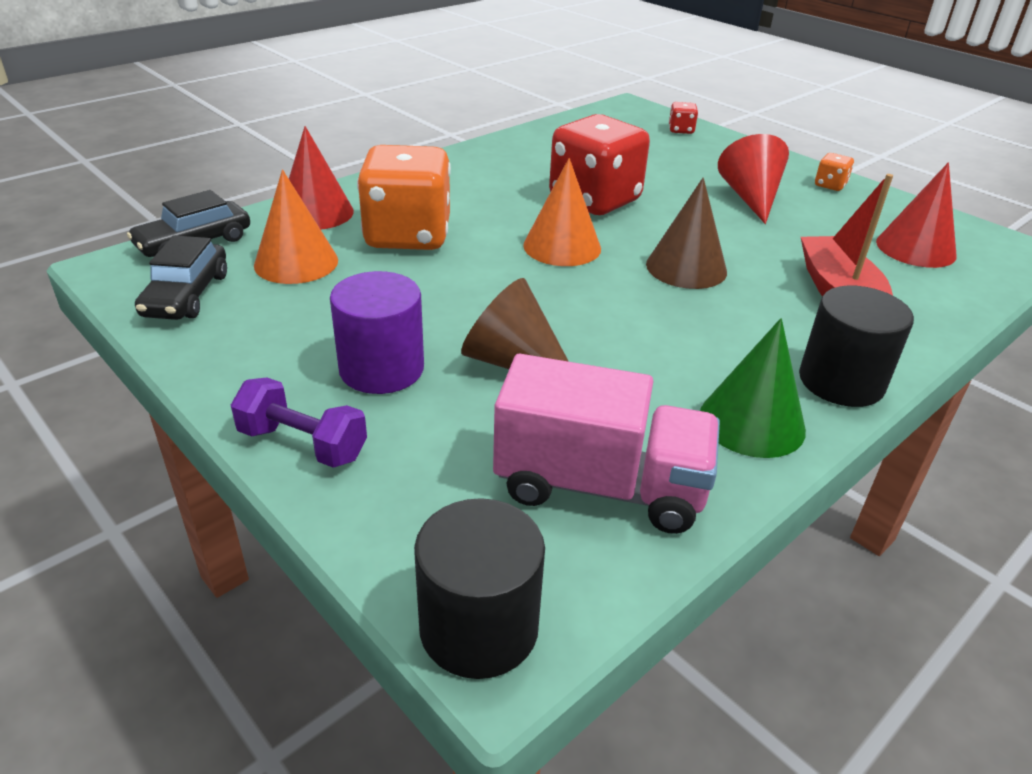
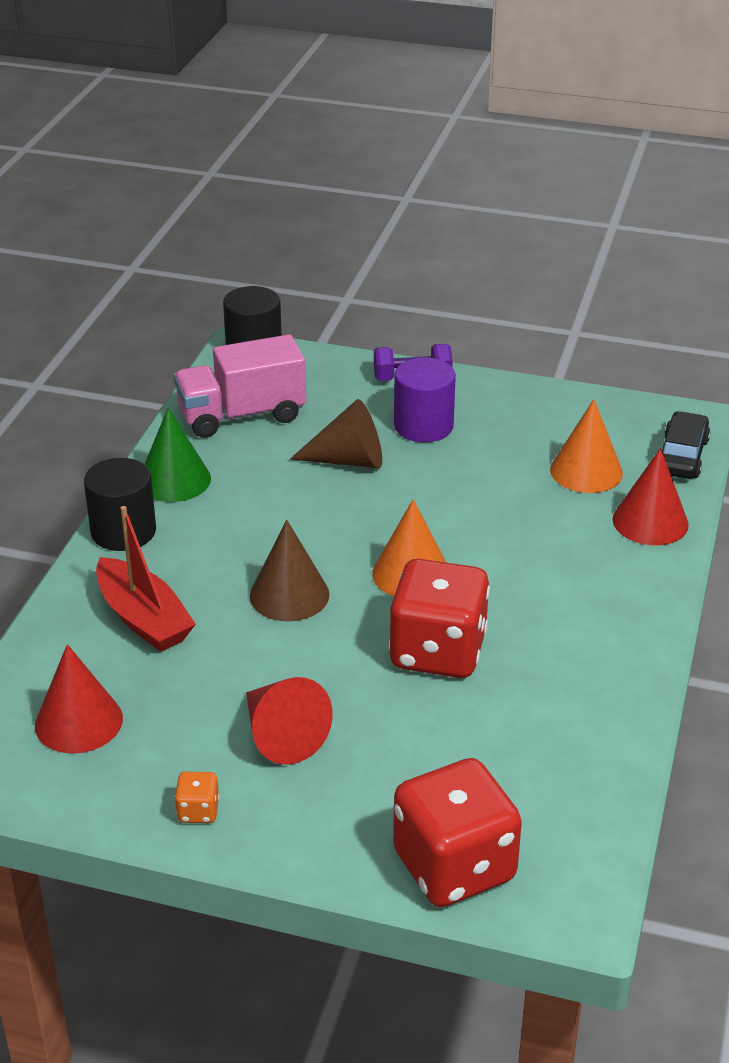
camera: 150 degrees right, 0 degrees up
black car [135,235,227,320] -> none
orange dice [357,145,451,250] -> none
red dice [669,102,698,134] -> red dice [393,758,522,907], size x2.45

